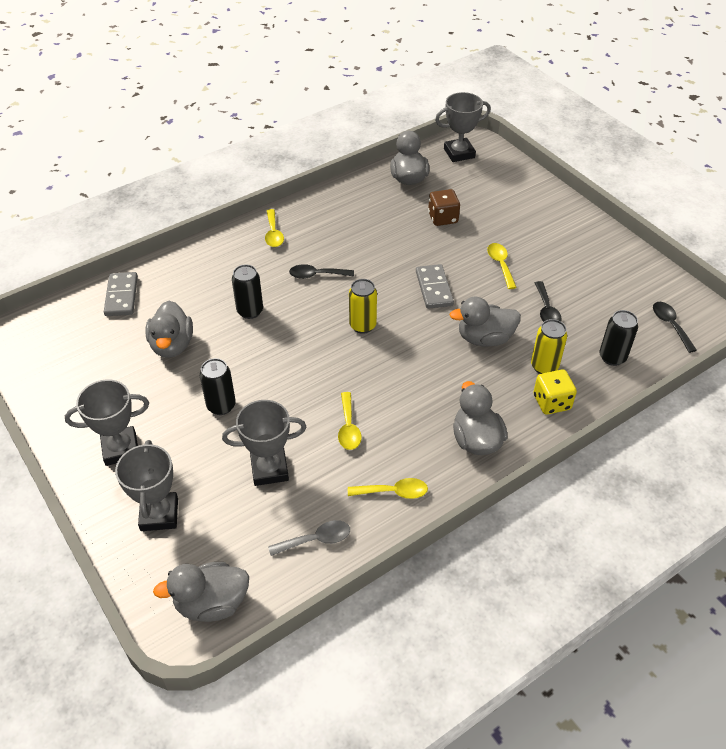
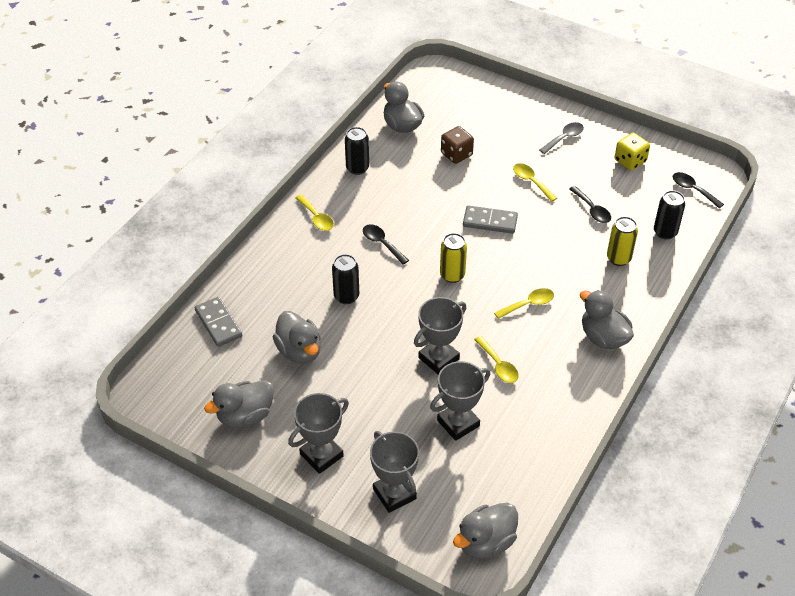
camera: 25 degrees left, 0 degrees up
black can [200,358,236,415] -> black can moved to [345,127,369,175]
grey spoon [268,520,350,556] -> grey spoon moved to [539,122,584,154]
black spoon [289,264,354,279] -> black spoon turned 75 degrees clockwise [363,224,409,264]
yellow spoon [348,478,428,499] -> yellow spoon moved to [494,288,554,319]
grey domino [416,264,454,309] -> grey domino turned 45 degrees counterclockwise [463,205,518,234]
grey trophy [435,92,491,162] -> grey trophy moved to [414,297,466,375]
grey duck [449,297,521,346] -> grey duck moved to [204,380,274,428]
yellow dice [533,369,577,415] -> yellow dice moved to [615,133,650,170]

